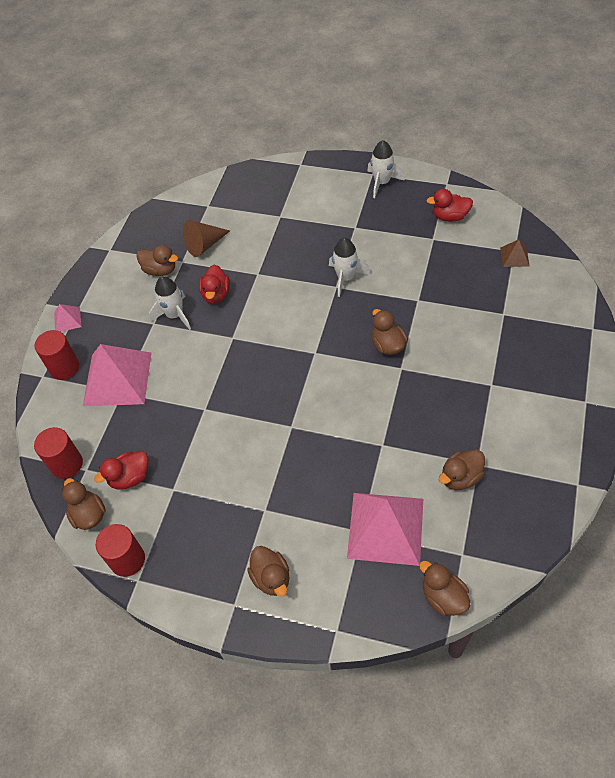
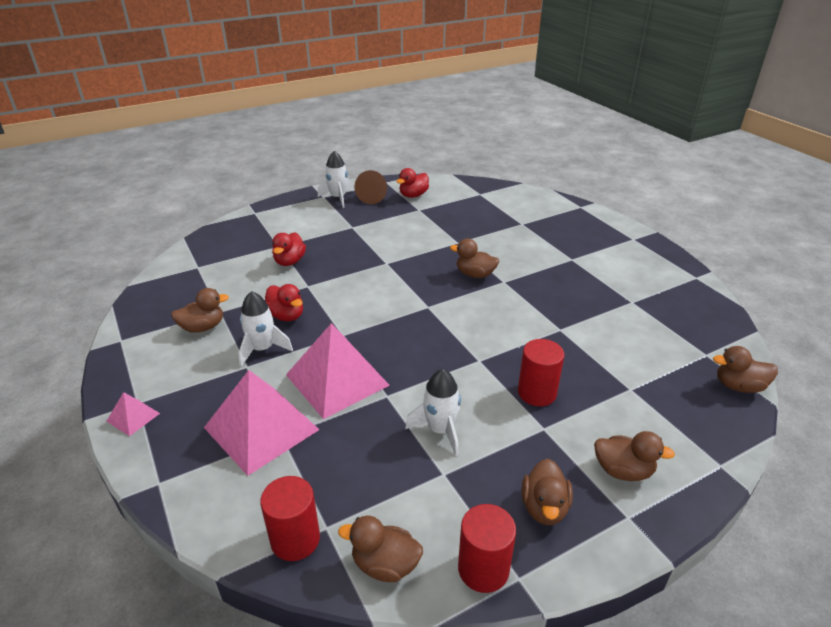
camera: 50 degrees left, 20 degrees down
red cylinder [35,330,80,380] -> red cylinder moved to [518,339,565,406]
red duck [94,451,148,490] -> red duck moved to [272,232,306,266]
brown cone [183,220,230,257] -> brown cone moved to [355,170,387,204]
white rocket [329,238,370,297] -> white rocket moved to [405,369,461,456]
pink pyramid [347,493,423,566] -> pink pyramid moved to [286,323,390,419]
brown duck [439,449,485,490] -> brown duck moved to [522,459,573,525]
brown pyramid [500,240,530,267] -> none

